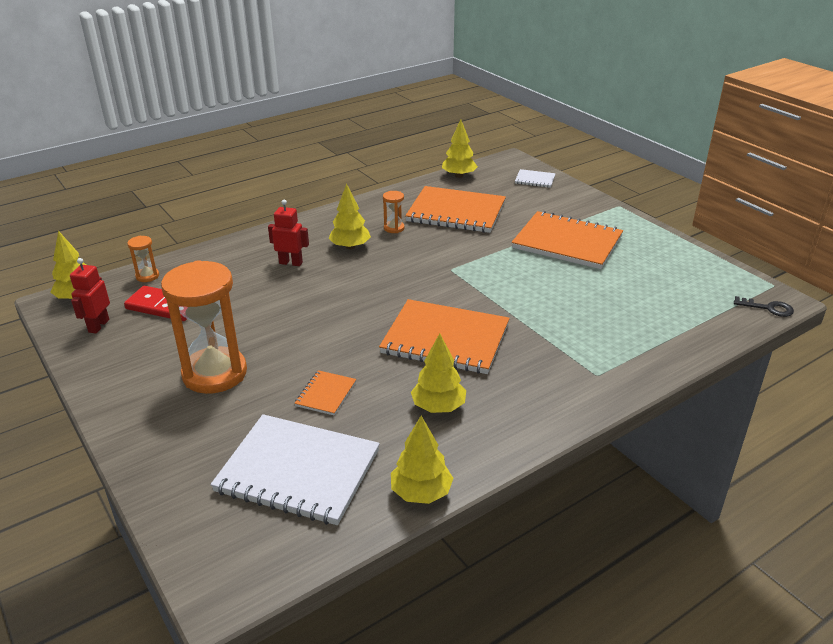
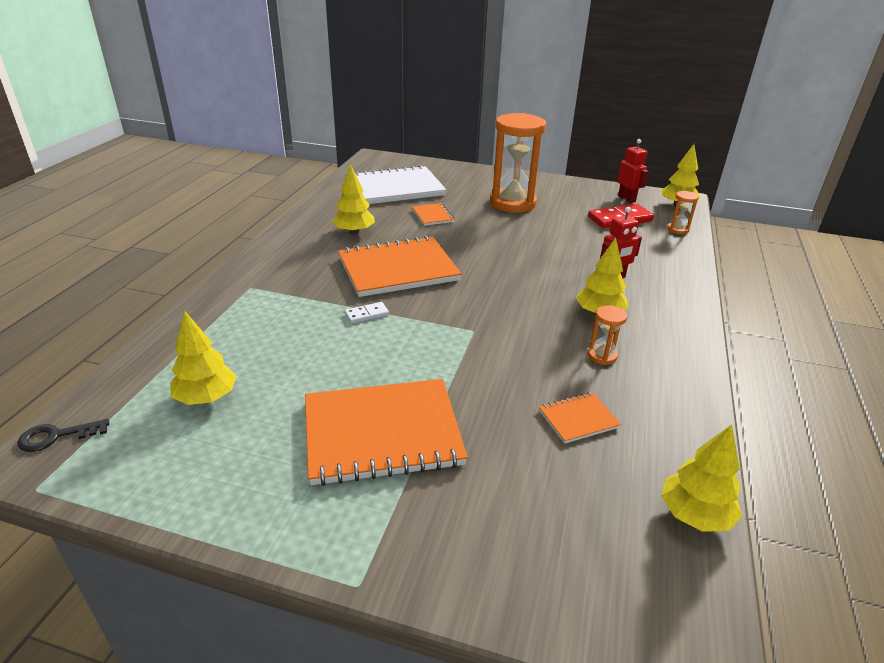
camera: 140 degrees right, 0 degrees up
yellow tree [391,416,454,504] -> yellow tree moved to [170,311,237,405]
orange notebook [405,186,506,233] -> orange notebook [539,392,621,444], size x0.45
white notebook [515,169,556,188] -> none
none -> white domino [345,302,389,324]

